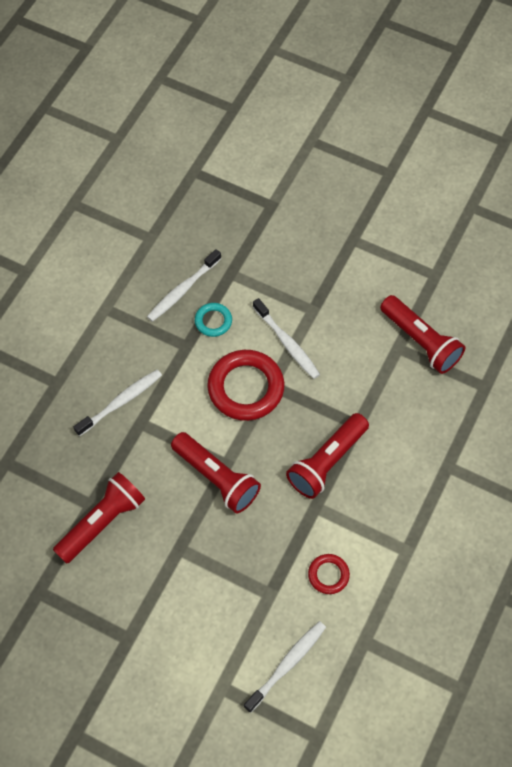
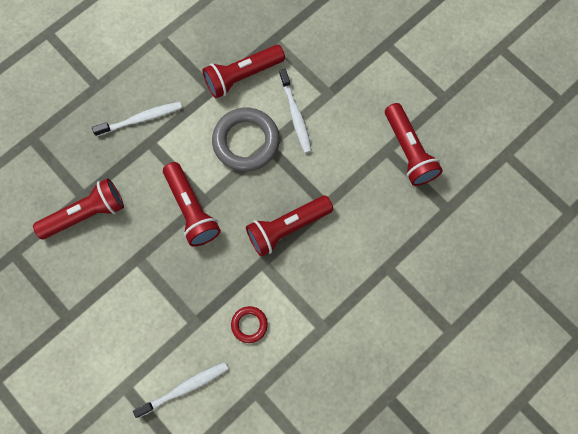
camera: 20 degrees right, 10 degrees up
white toothbrush [147,249,222,322] -> none
turquoise ring [195,303,232,337] -> red flashlight [202,45,285,98]
red ring [207,350,284,421] -> grey ring [212,108,280,171]

